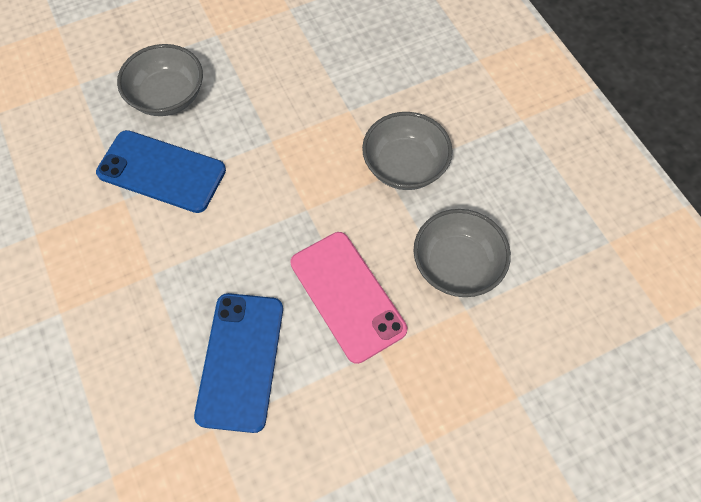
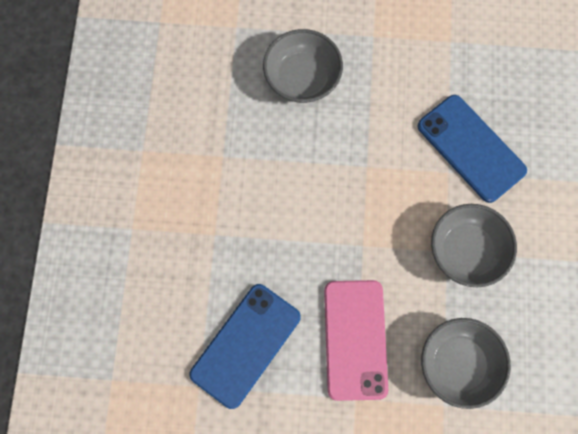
camera: 30 degrees right, 10 degrees up
blue phone [96,130,226,213] -> blue phone moved to [418,95,527,203]

